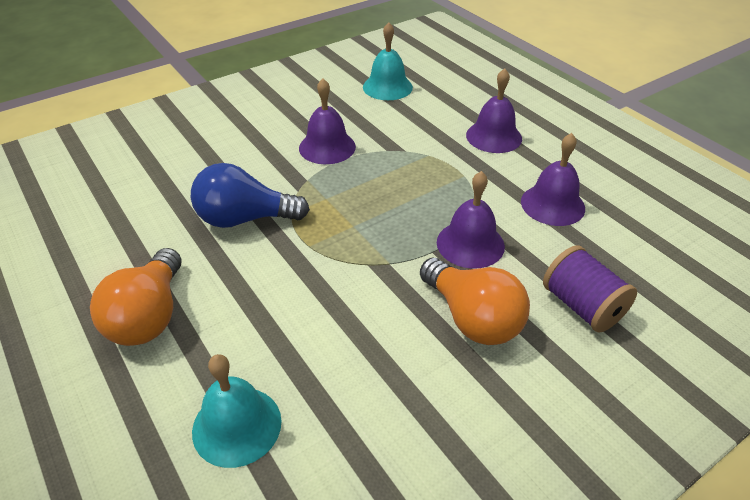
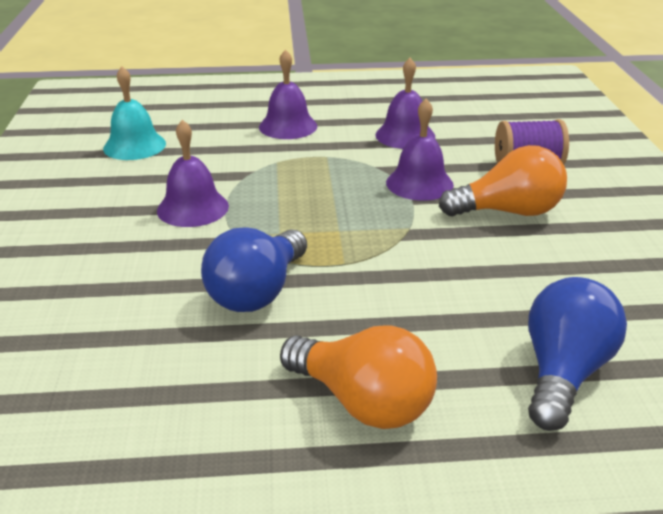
camera: 60 degrees left, 10 degrees down
turquoise bell [192,354,282,468] -> blue light bulb [528,277,627,431]

